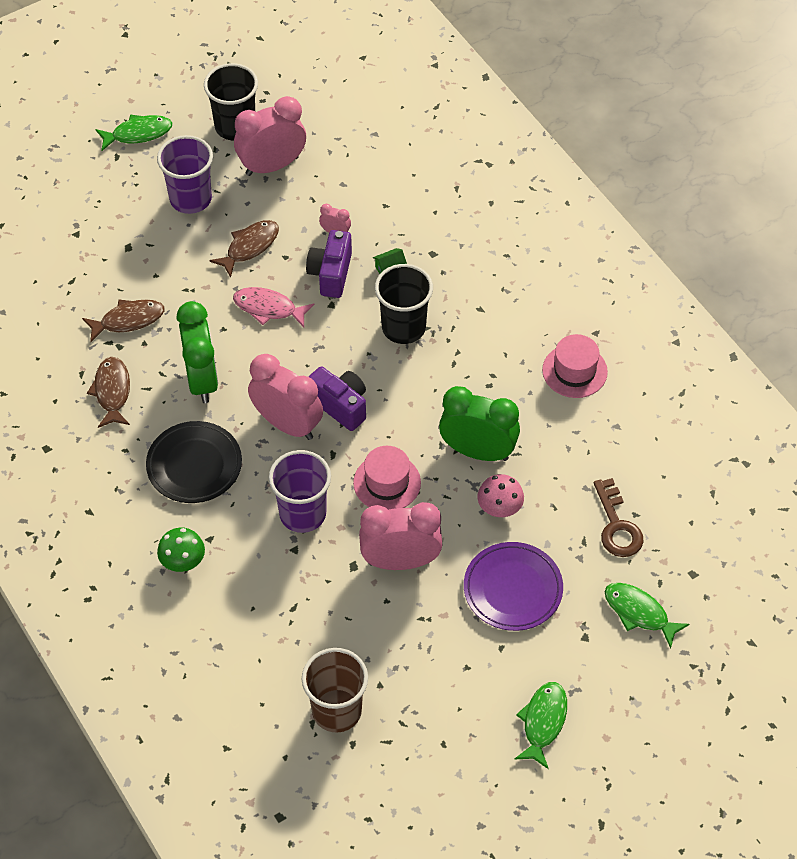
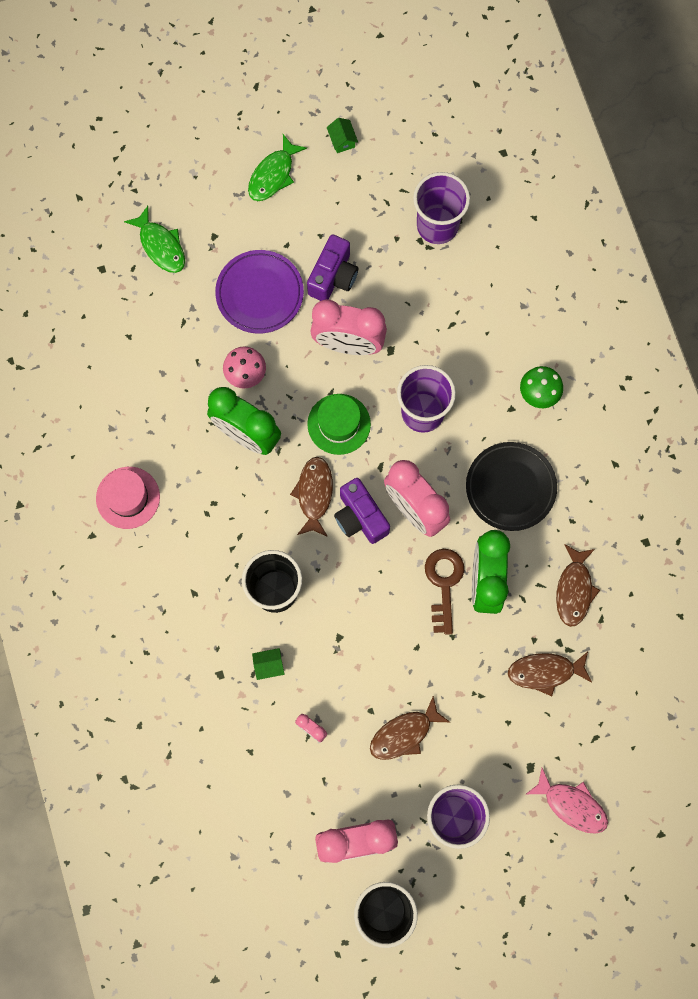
camera: 165 degrees left, 20 degrees up
green fish [95,114,172,151] -> none
pink fish [233,287,314,327] -> pink fish moved to [526,768,608,834]
brown cup [302,648,368,733] -> purple cup [413,172,470,244]
purple camera [306,230,352,298] -> purple camera moved to [307,234,358,301]
pink hat [353,446,421,510] -> green hat [307,394,371,455]
brown key [594,478,643,557] -> brown key moved to [425,549,464,635]
none -> brown fish [290,457,333,537]
none -> green house [327,118,358,153]

